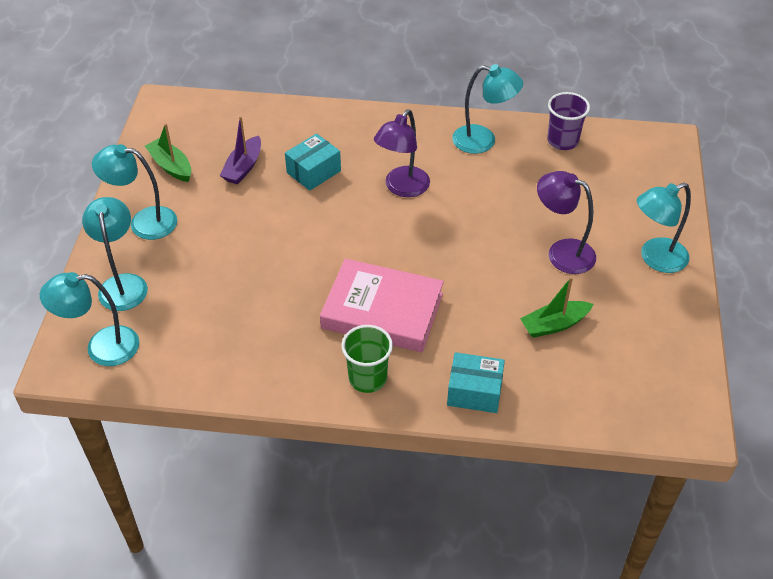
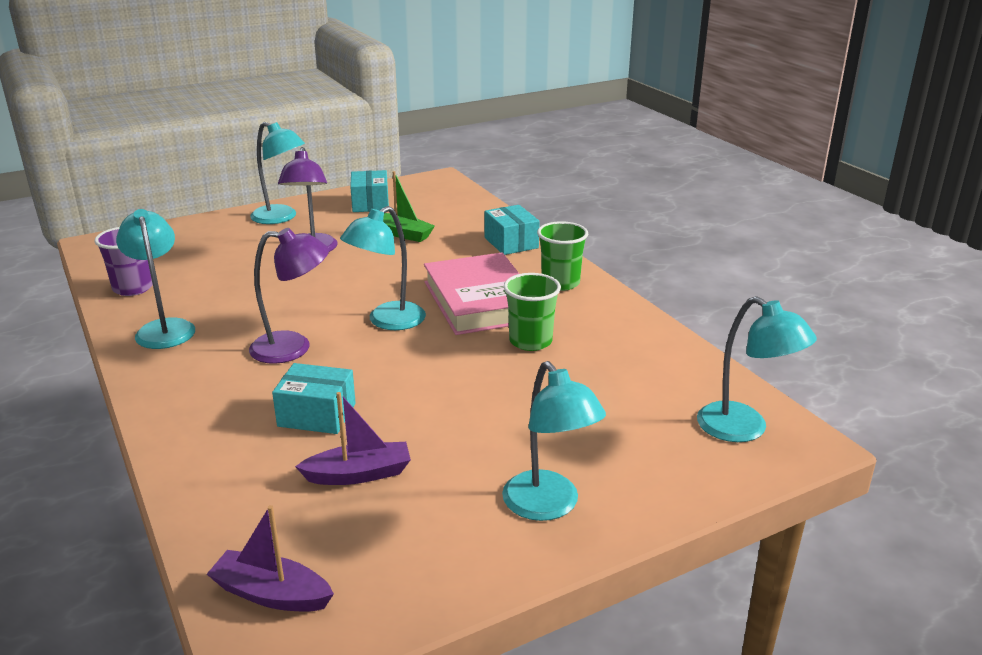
camera: 125 degrees left, 20 degrees down
turquoise lamp [82,197,148,311] -> turquoise lamp moved to [340,206,426,330]
green boat [145,123,191,182] -> none
none -> purple boat [207,505,334,612]
none -> turquoise box [350,170,389,212]
none -> green cup [504,273,561,351]

